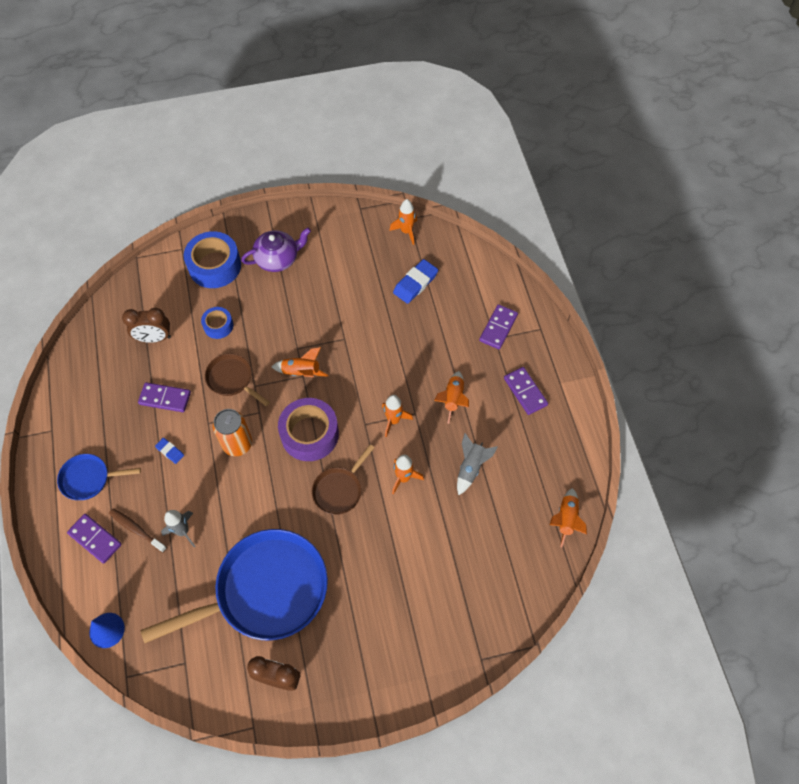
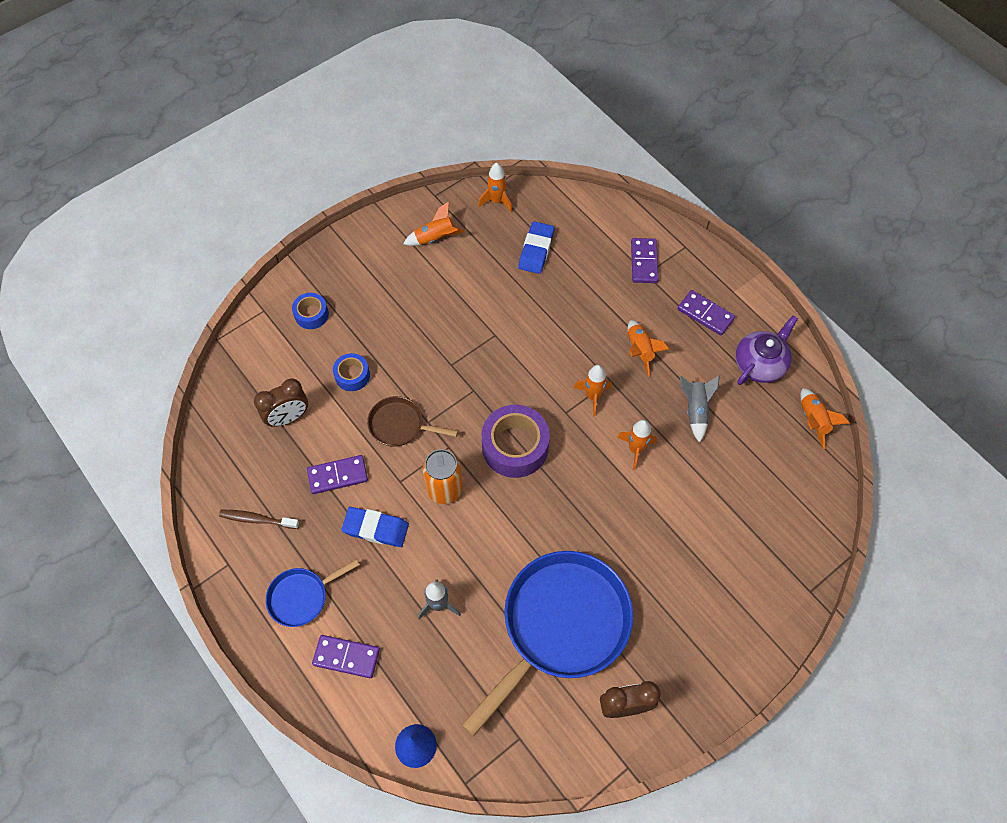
camera: 25 degrees left, 0 degrees up
brown toothbrush [109,508,167,553] -> brown toothbrush moved to [219,510,299,529]
blue eraser [155,438,184,464] -> blue eraser [342,507,409,547], size x1.84
blue tape [184,231,241,288] -> blue tape [292,293,329,329], size x0.54
purple teapot [241,228,311,272] -> purple teapot moved to [735,315,798,385]
orange rocket [271,347,328,377] -> orange rocket moved to [403,202,464,246]
brown pan [312,445,374,515] -> none

